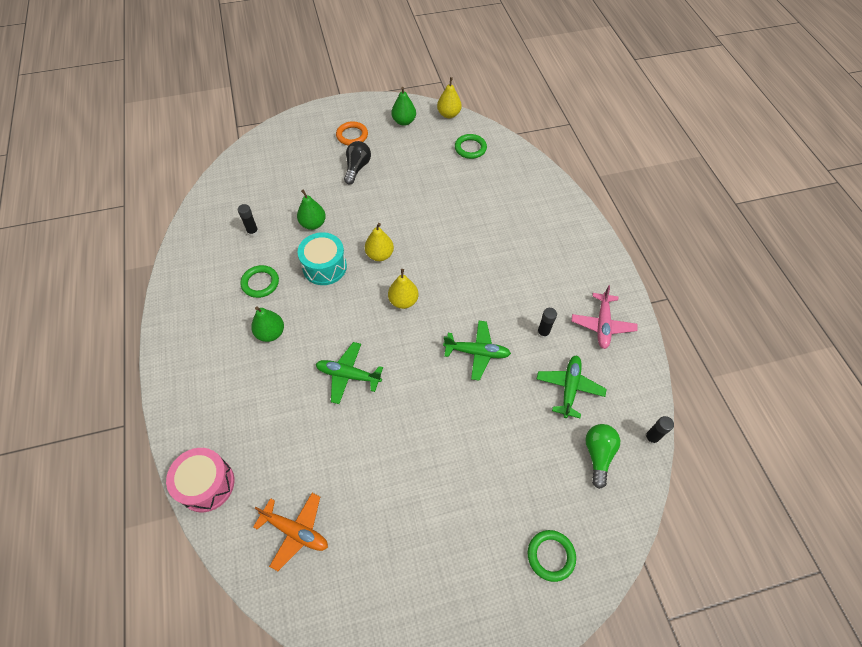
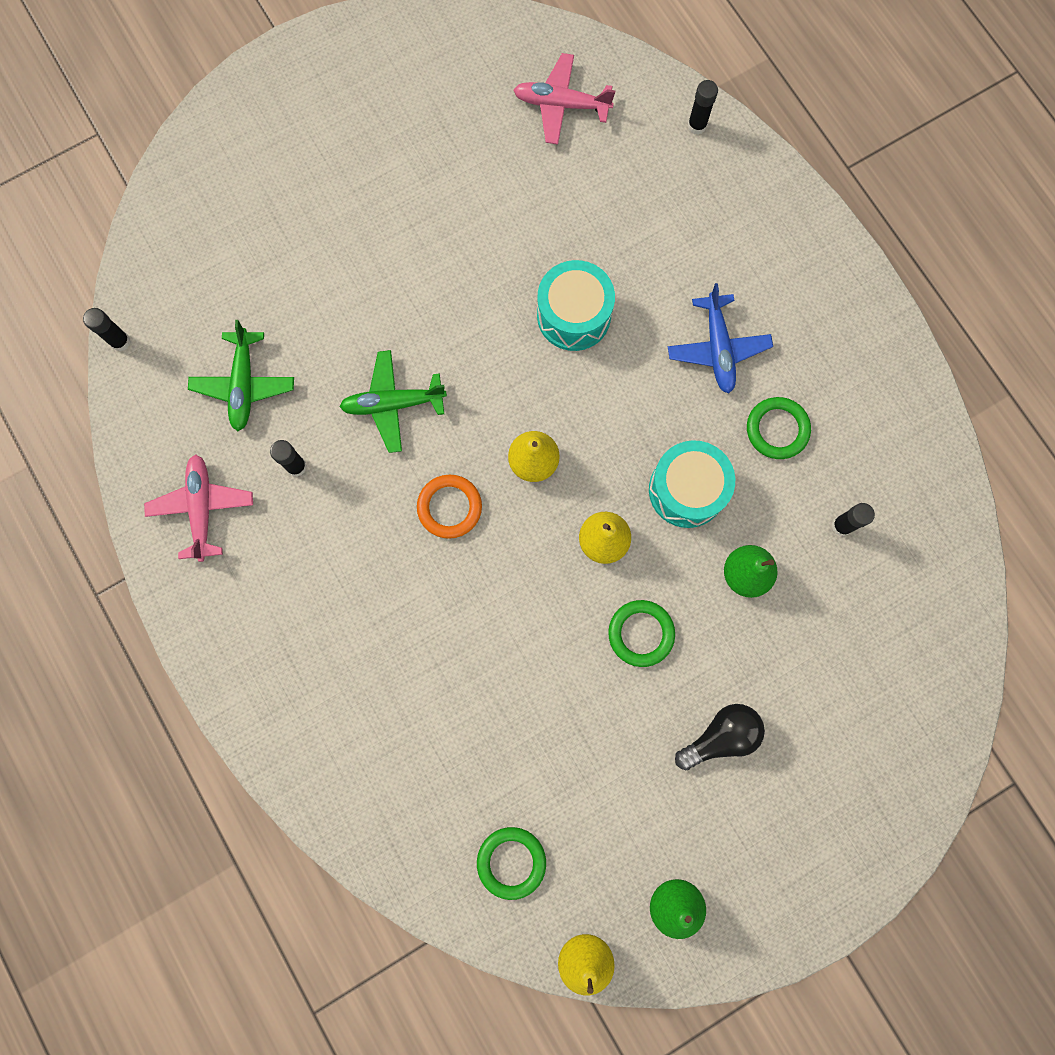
camera: 165 degrees right, 20 degrees up
pink drum [166,448,234,512] -> black glue stick [688,80,718,134]
green pear [251,307,284,342] -> blue plane [668,283,773,393]
orange plane [253,493,328,571] -> pink plane [513,53,616,145]
green plane [316,342,383,404] -> turquoise drum [537,260,615,351]
orange ring [336,121,368,146] -> orange ring moved to [417,474,482,539]
black light bulb [344,141,371,185] -> black light bulb turned 120 degrees counterclockwise [675,704,765,770]
green ring [528,530,576,582] -> green ring moved to [608,600,675,667]
green light bulb [585,424,620,489] -> none

